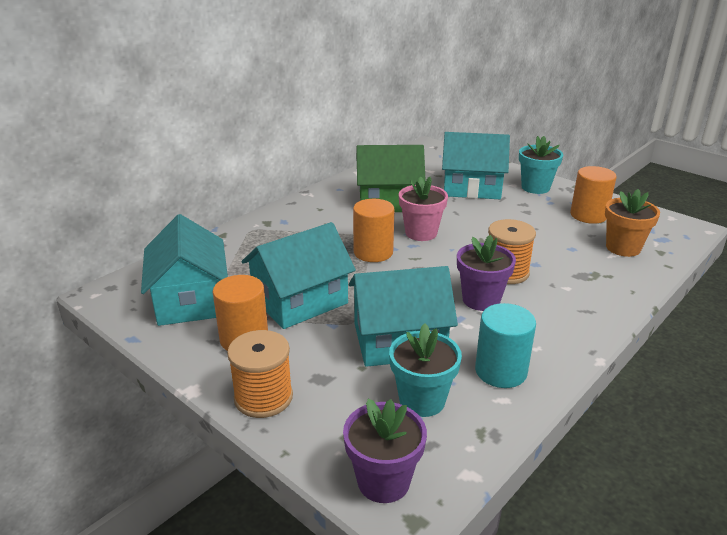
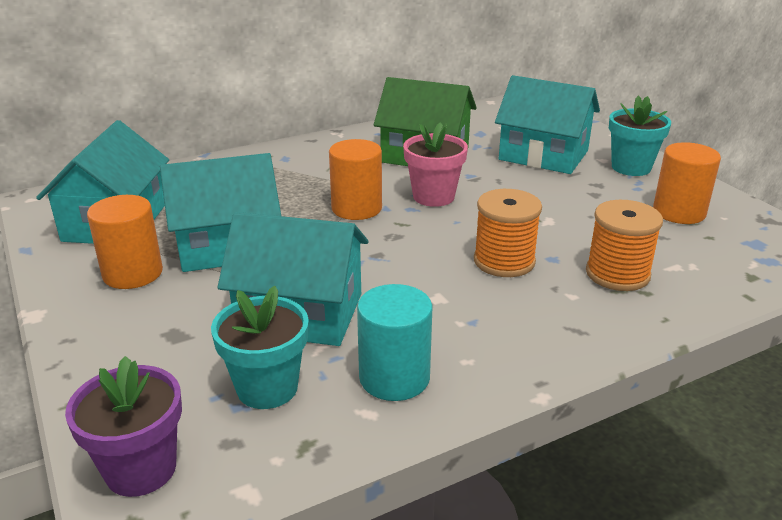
camera: 20 degrees right, 0 degrees up
orange spool [227,330,293,418] -> orange spool moved to [586,200,663,291]
purple flower pot [457,235,516,311] -> none
orange flower pot [605,189,660,257] -> none

